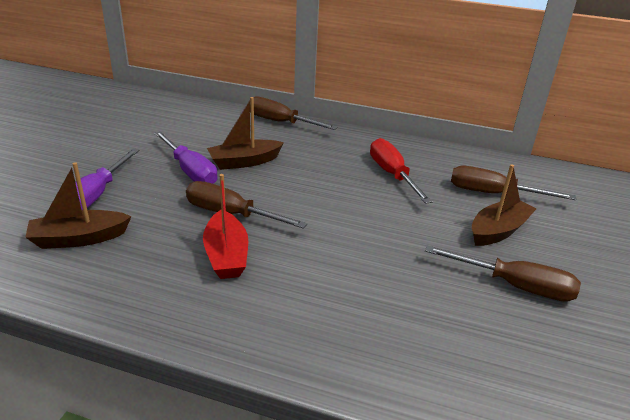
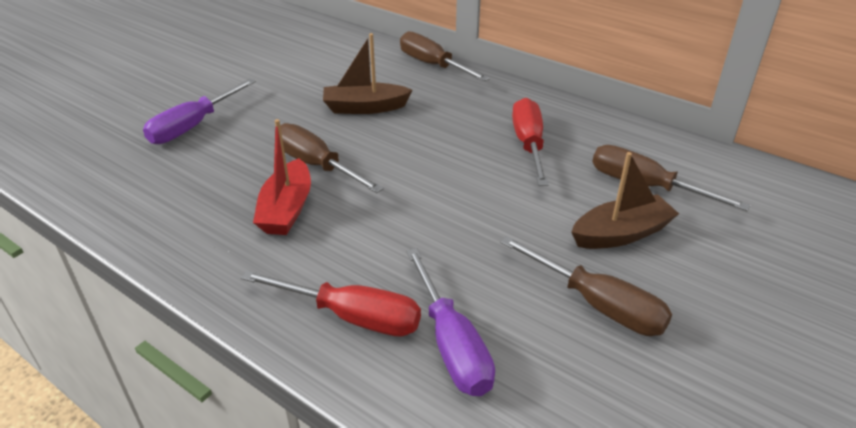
camera: 20 degrees right, 5 degrees up
brown boat [25,162,132,249] -> none
purple screwdriver [154,131,218,184] -> purple screwdriver moved to [406,248,495,396]
none -> red screwdriver [241,270,421,336]

